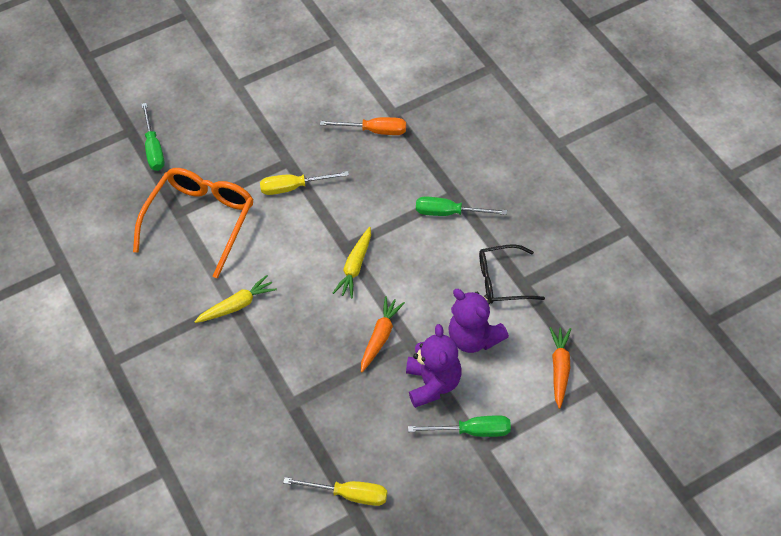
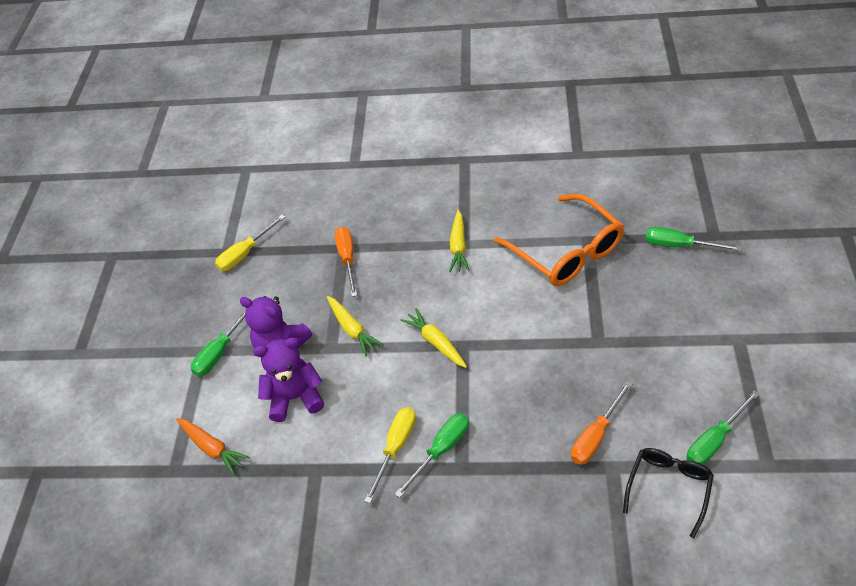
camera: 125 degrees right, 5 degrees down
yellow screwdriver [260,171,349,195] -> yellow screwdriver moved to [364,407,416,503]
orange carrot [361,296,405,372] -> yellow carrot [327,296,383,356]
black glasses [479,244,545,304] -> black glasses moved to [623,448,714,538]
none -> orange screwdriver [334,226,357,297]
none -> green screwdriver [687,390,760,465]

